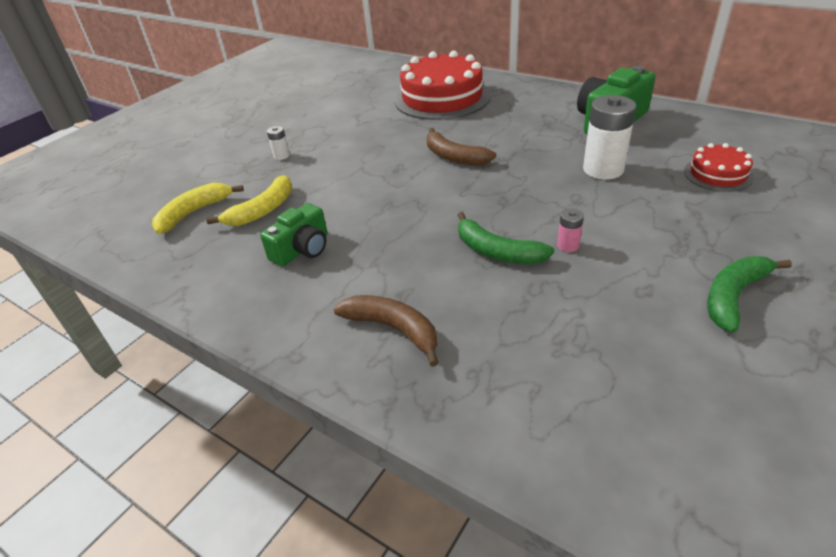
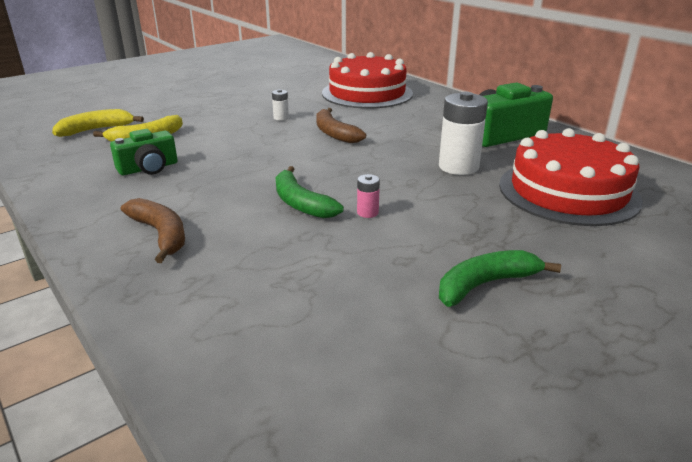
camera: 15 degrees right, 10 degrees down
white battery [267,126,290,160] -> white battery moved to [272,89,289,120]
red cake [684,143,754,192] -> red cake [499,128,643,226], size x2.02

